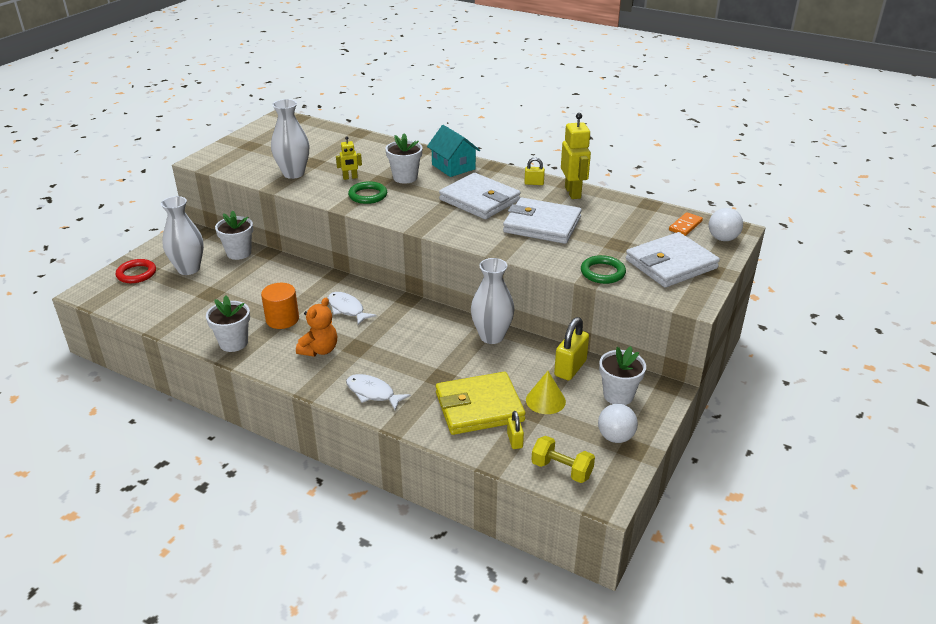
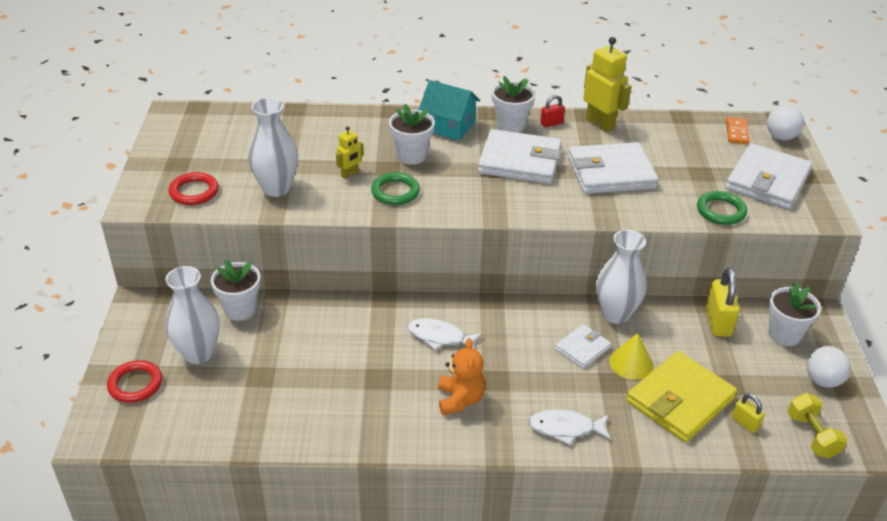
camera: 30 degrees left, 5 degrees up
white flower pot [206,295,250,352] -> white flower pot moved to [492,76,535,133]
orange cylinder [261,283,299,329] -> none
yellow padlock [524,157,545,185] -> red padlock [540,95,565,127]
yellow cone [526,371,566,414] -> yellow cone moved to [609,333,653,380]
yellow dumbbell [531,436,595,483] -> yellow dumbbell turned 75 degrees clockwise [788,393,847,458]
none -> red ring [169,172,219,205]
none -> white wallet [555,324,611,369]

